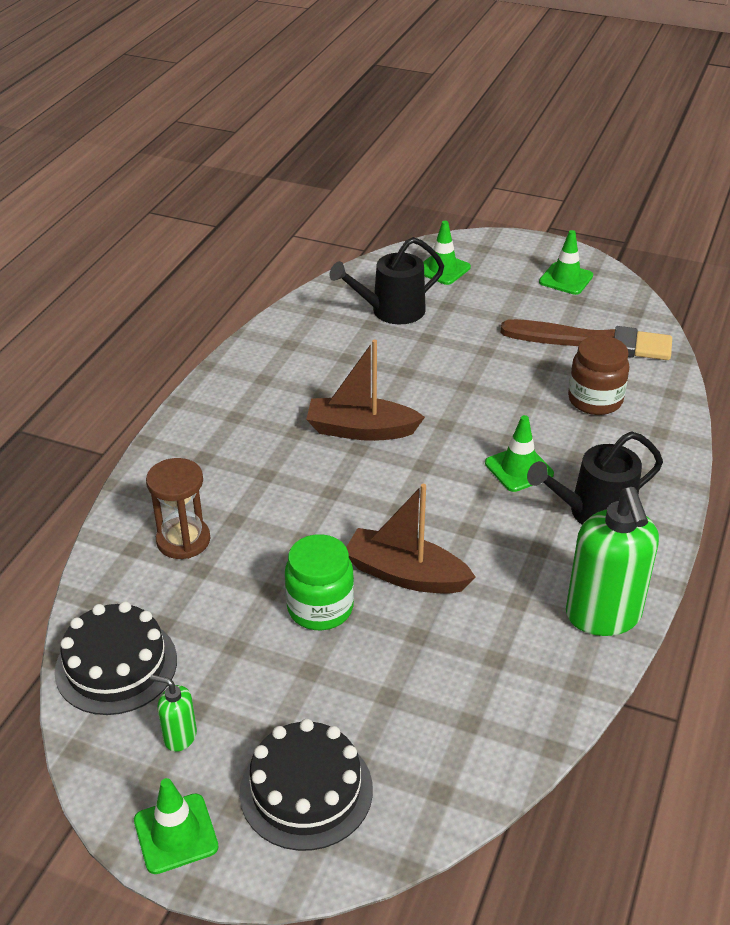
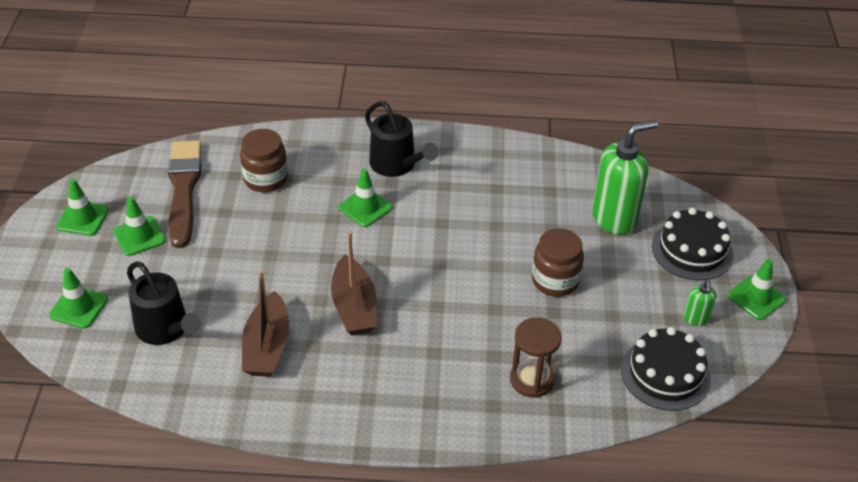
camera: 110 degrees left, 5 degrees up
green jar [285,534,354,630] -> brown jar [532,228,584,297]
brown boat [346,484,475,594] -> brown boat moved to [242,270,289,377]
green soap dispenser [566,487,659,636] -> green soap dispenser moved to [592,120,658,235]
none -> green traffic cone [113,197,166,256]

